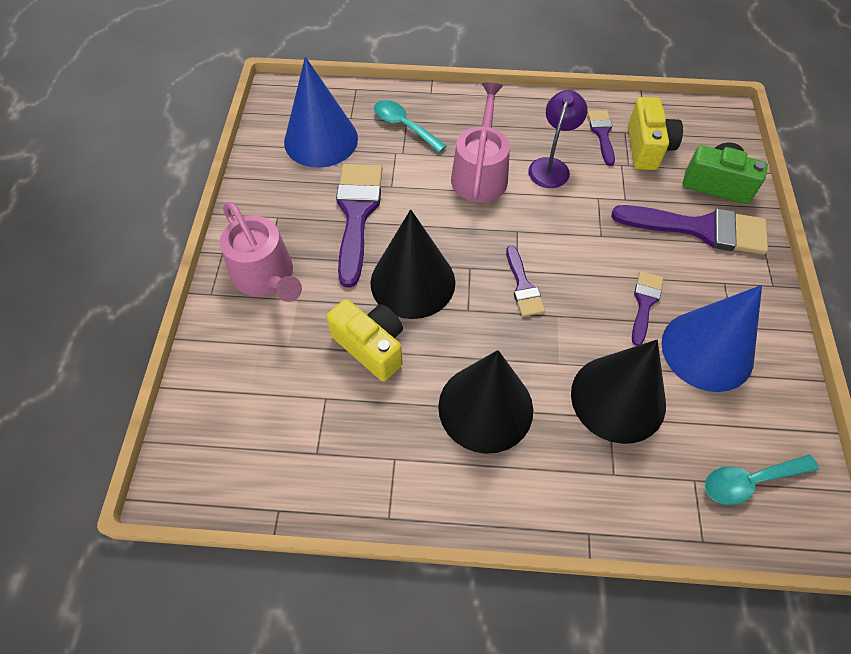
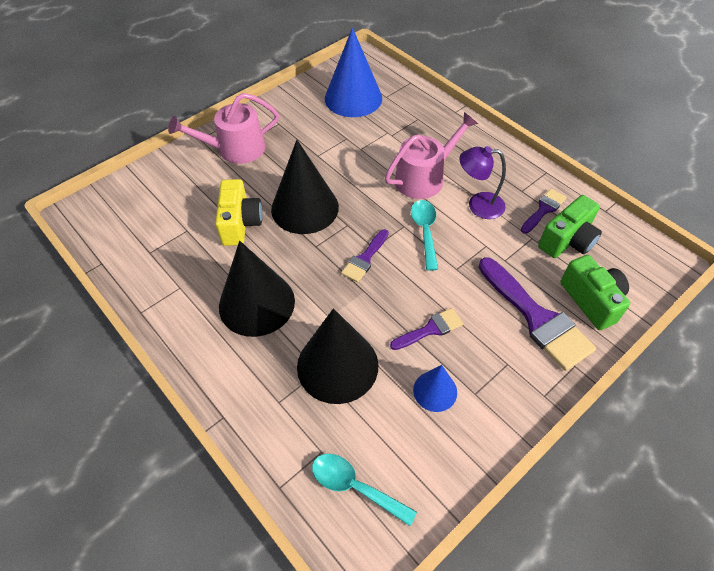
camera: 45 degrees right, 5 degrees down
pink watering can [220,202,302,302] -> pink watering can turned 60 degrees clockwise [168,93,279,164]
purple brush [336,164,382,288] -> none
turquoise spoon [374,100,446,153] -> turquoise spoon moved to [411,200,438,271]
purple lamp [528,90,588,188] -> purple lamp turned 150 degrees counterclockwise [459,146,506,219]
yellow camera [628,97,683,170] -> green camera [538,195,602,258]
blue cone [662,285,762,392] -> blue cone [413,365,457,412], size x0.52

